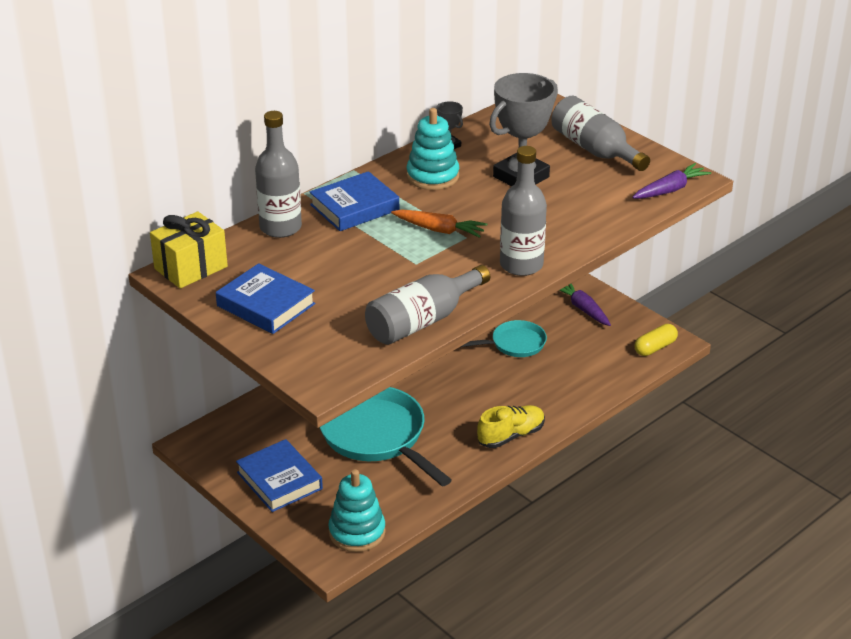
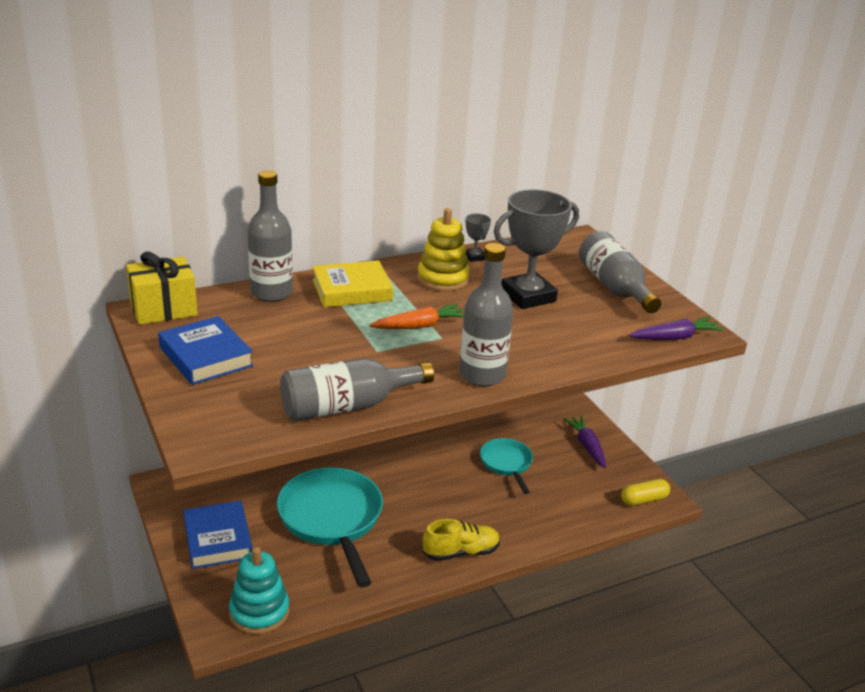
camera: 15 degrees right, 5 degrees down
blue book [310,171,399,231] -> yellow book [312,260,393,307]
orange carrot [391,210,487,238] -> orange carrot turned 60 degrees counterclockwise [369,304,464,329]
turquoise stacking toy [406,108,459,190] -> yellow stacking toy [417,208,470,291]
turquoise pan [461,320,547,357] -> turquoise pan turned 105 degrees counterclockwise [480,438,533,494]

